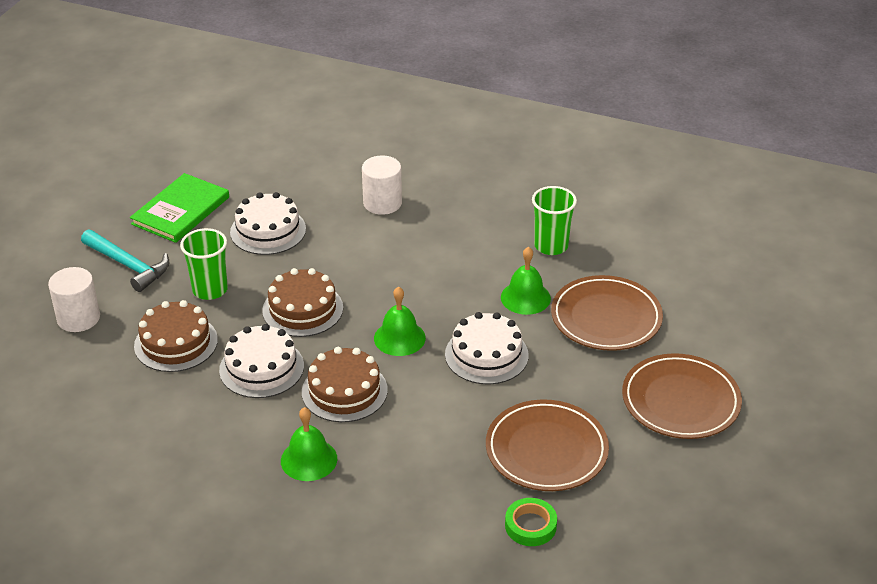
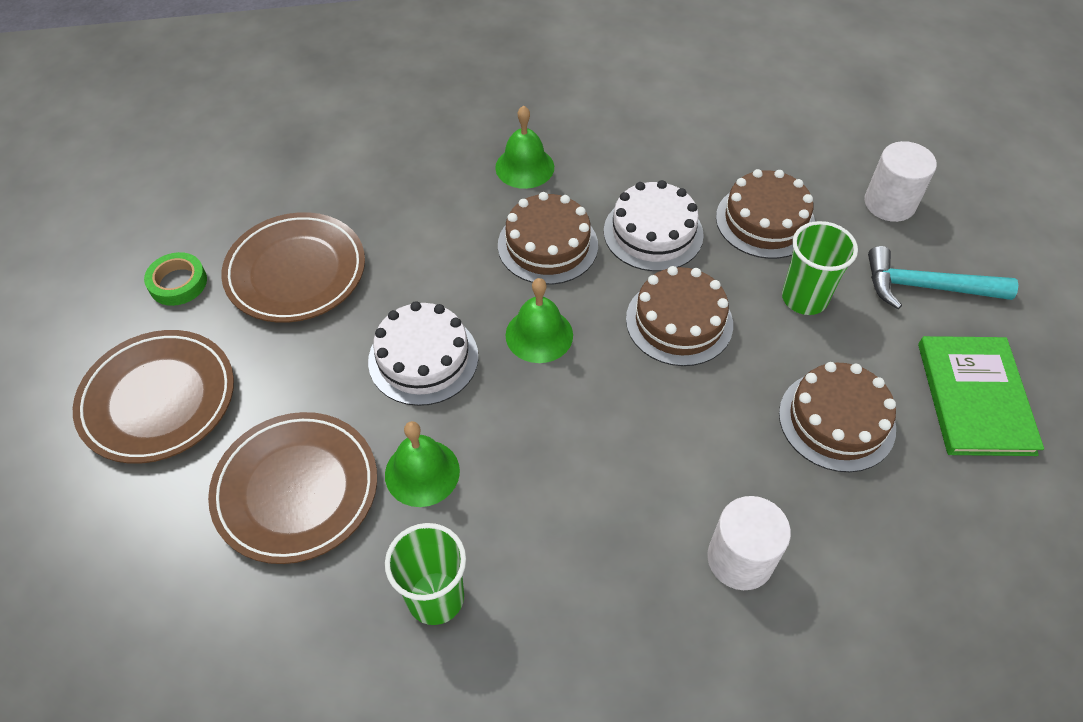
camera: 150 degrees right, 15 degrees up
white cake [230,192,306,255] -> brown cake [779,362,896,472]
green tape [505,498,557,546] -> green tape moved to [144,252,207,306]

